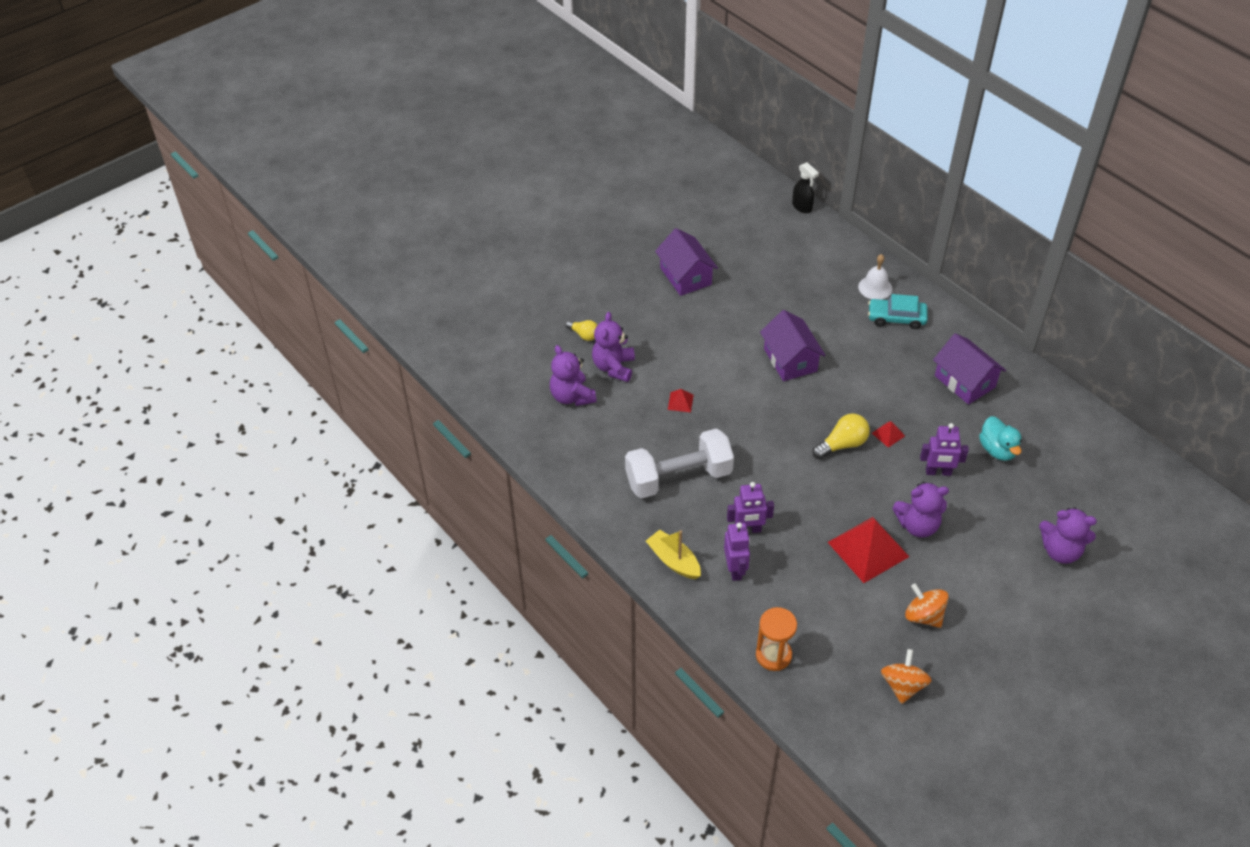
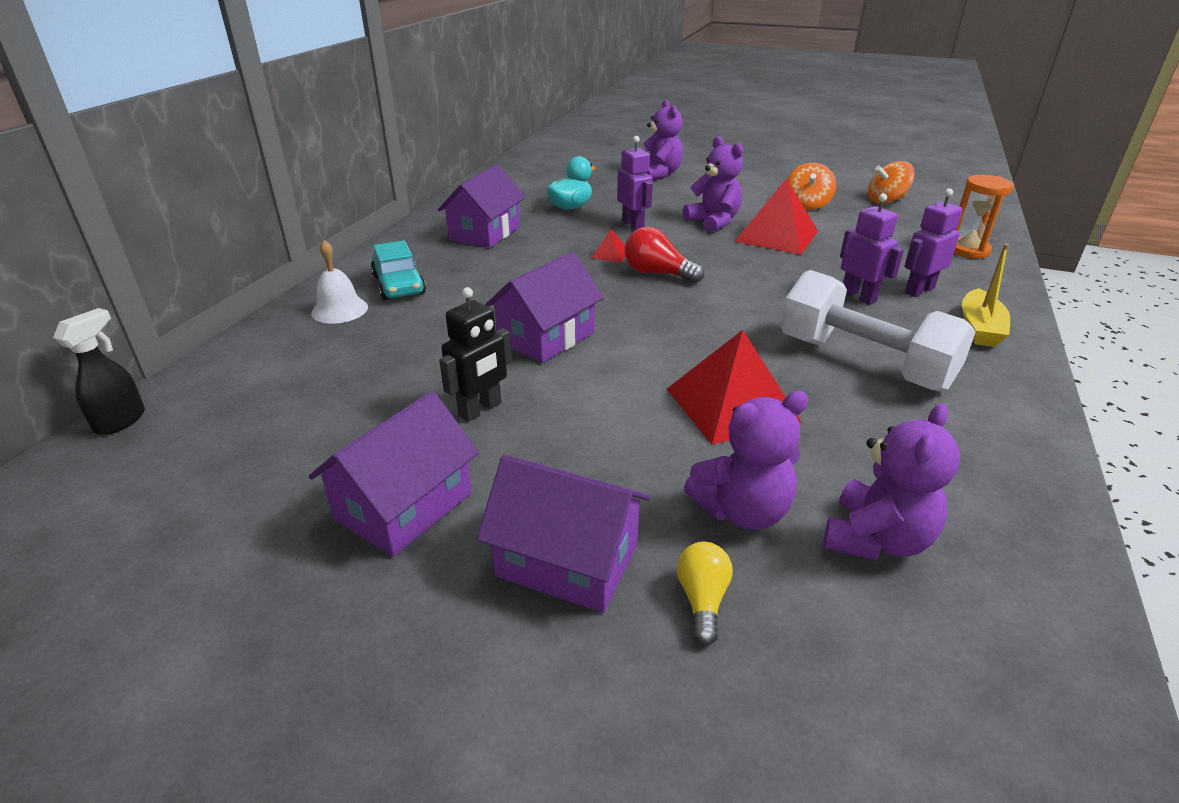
camera: 120 degrees left, 15 degrees down
red pyramid [668,389,694,412] -> red pyramid [667,330,802,445], size x2.28
yellow light bulb [812,414,870,459] -> red light bulb [624,227,704,283]
none -> black robot [439,287,512,422]
none -> purple house [477,455,650,613]

